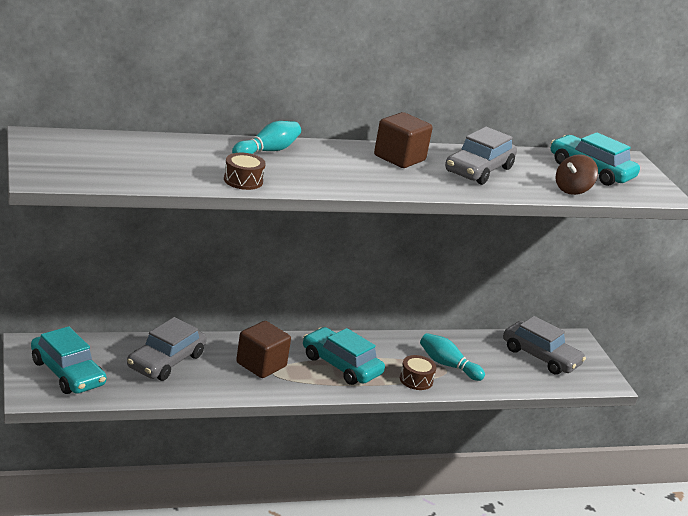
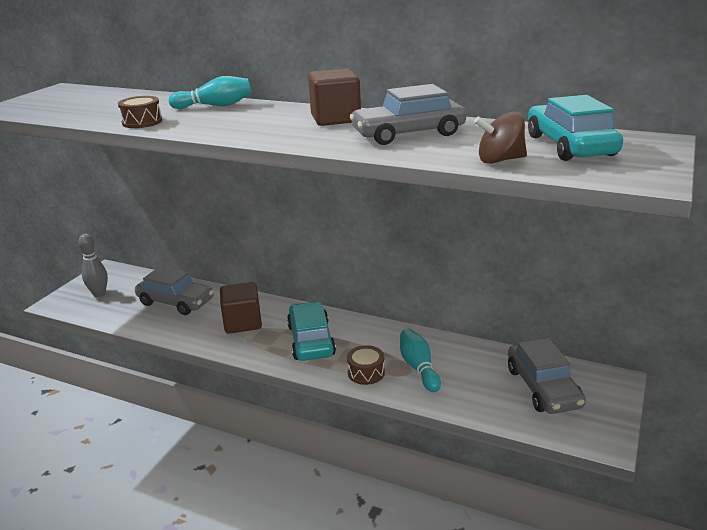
camera: 45 degrees right, 0 degrees up
turquoise car [31,326,106,394] -> grey bowling pin [78,234,108,297]
grey car [127,317,207,381] -> grey car turned 135 degrees counterclockwise [135,266,214,315]

